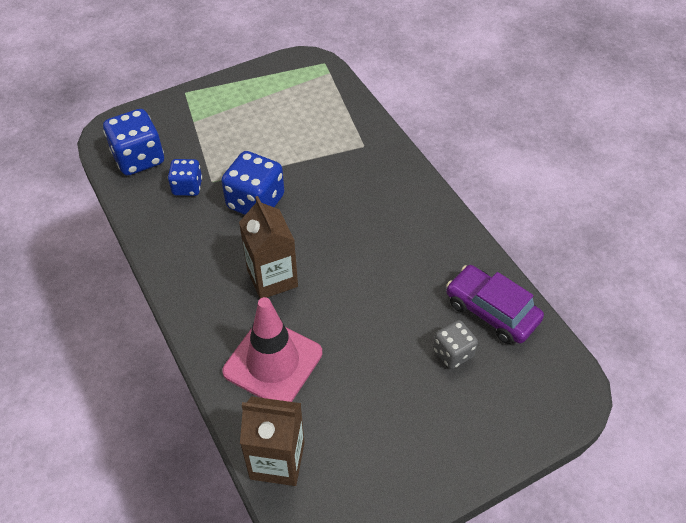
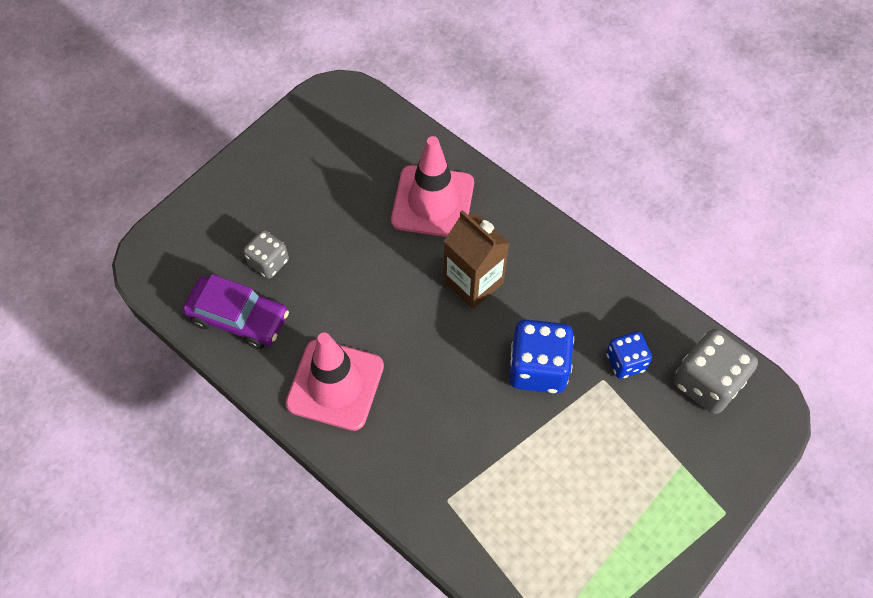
camera: 160 degrees right, 10 degrees up
blue dice [103,109,164,176] -> grey dice [674,329,758,414]
brown carton [240,396,305,486] -> none
none -> pink traffic cone [286,332,384,431]

